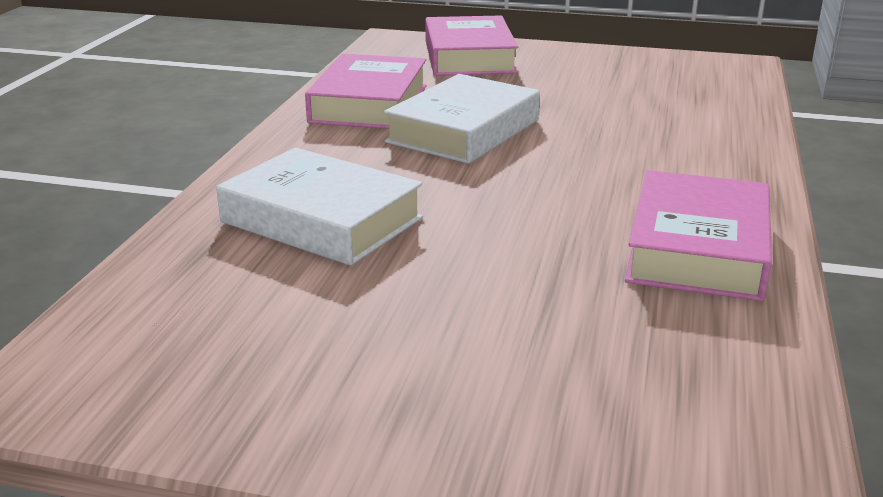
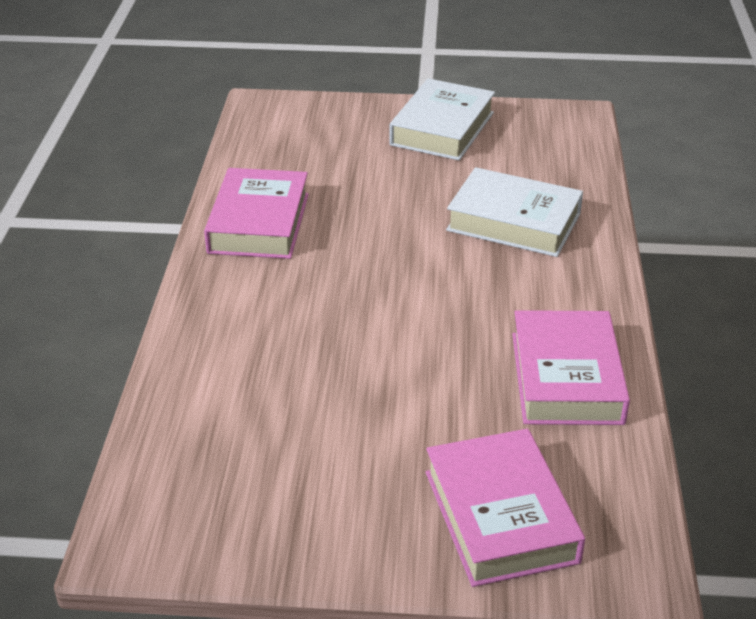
camera: 170 degrees right, 10 degrees up
white book [384,74,540,164] -> white book moved to [389,78,495,160]

